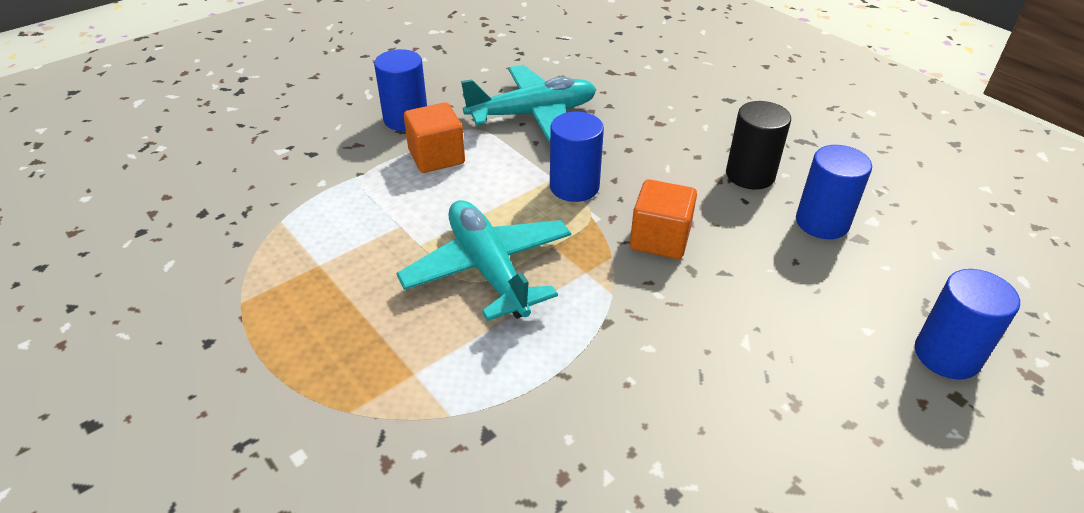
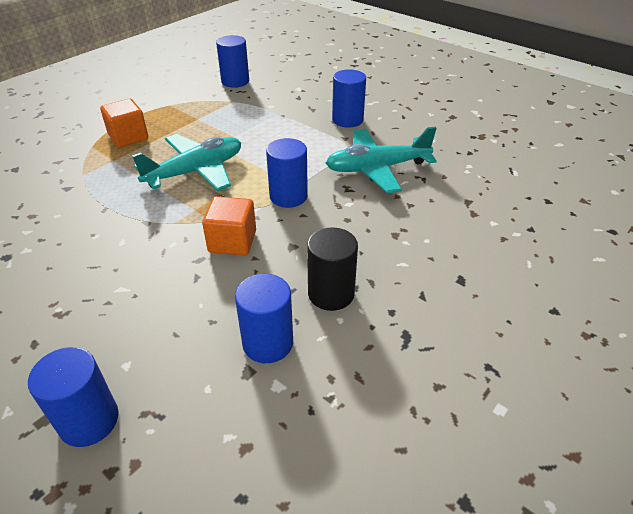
camera: 80 degrees right, 0 degrees up
orange cube [404,102,465,173] -> orange cube moved to [100,99,148,148]
turquoise plane [461,65,596,142] -> turquoise plane turned 105 degrees clockwise [326,127,437,193]
none -> blue cylinder [216,35,249,88]

